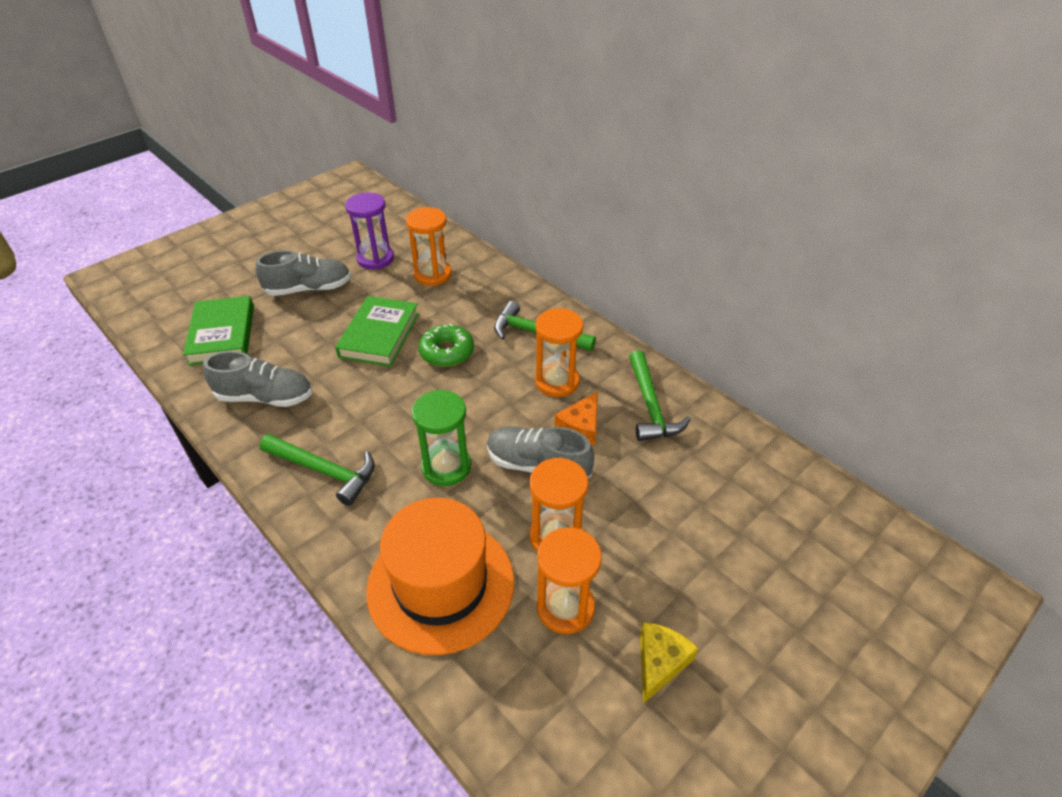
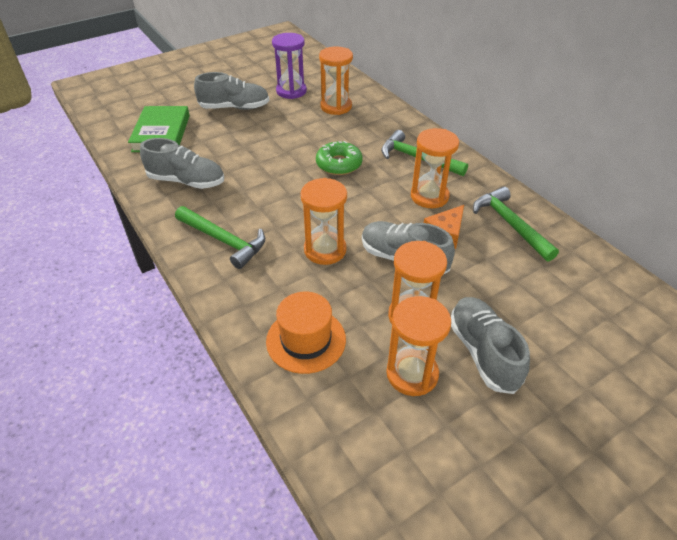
camera: 10 degrees right, 0 degrees up
green book [335,296,419,367] -> none
orange hat [366,498,514,655] -> orange hat [266,292,346,374], size x0.62
green hourglass [412,390,471,486] -> orange hourglass [301,178,347,265]
green hammer [629,350,691,441] -> green hammer turned 150 degrees clockwise [473,187,559,262]
yellow cheese [640,622,699,704] -> none
none -> grey shoe [451,297,530,394]

